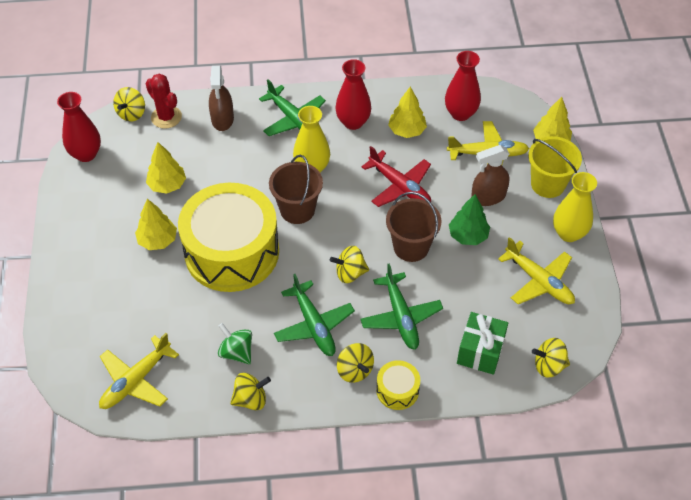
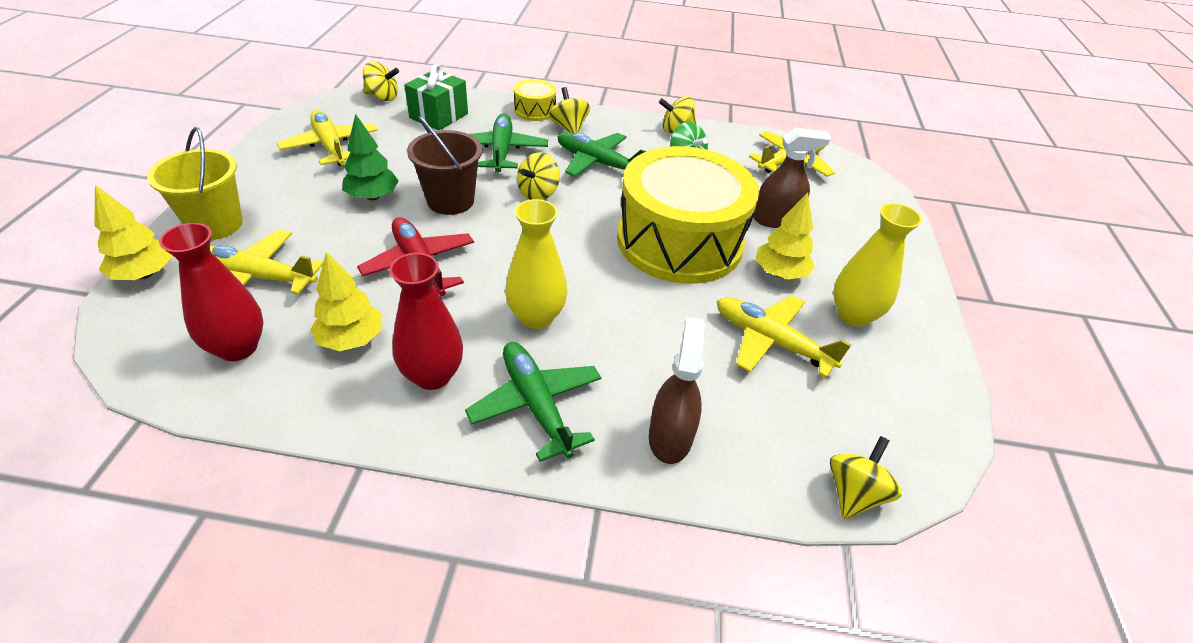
camera: 170 degrees left, 10 degrees down
red vase [57,92,101,162] -> none
red cactus [146,74,182,129] -> none
yellow tree [146,142,186,194] -> yellow plane [717,295,852,378]
brown bucket [269,155,323,224] -> none
green plane [274,274,355,356] -> green plane turned 45 degrees counterclockwise [558,132,647,177]
yellow spinning top [330,246,369,283] -> yellow spinning top turned 120 degrees clockwise [517,152,560,200]
brown spray bottle [471,145,509,206] -> brown spray bottle moved to [753,128,831,228]
yellow vase [553,172,597,242] -> yellow vase moved to [834,203,922,327]

